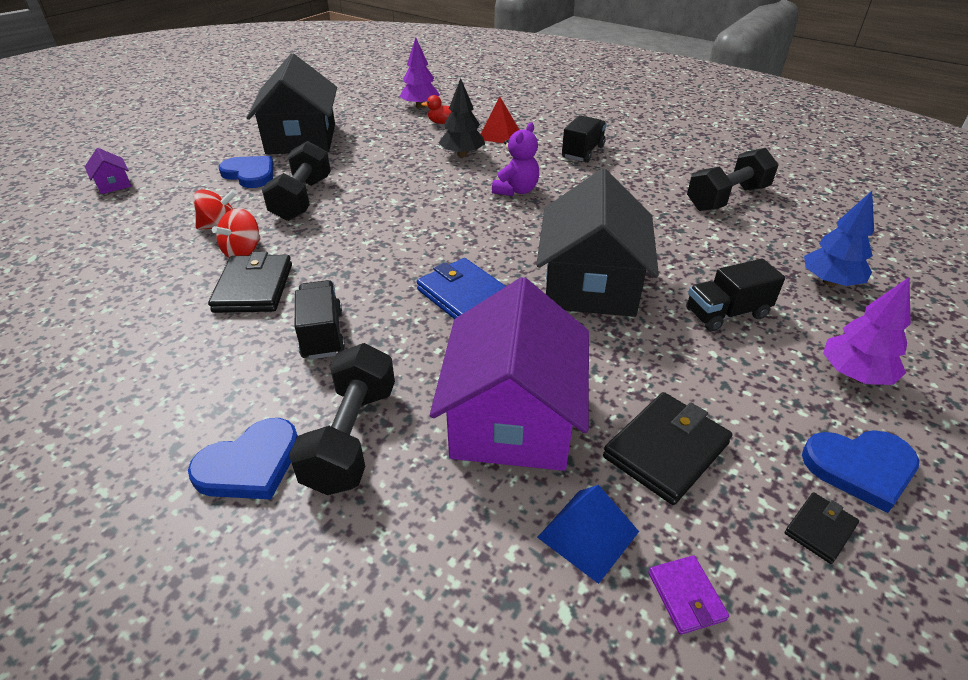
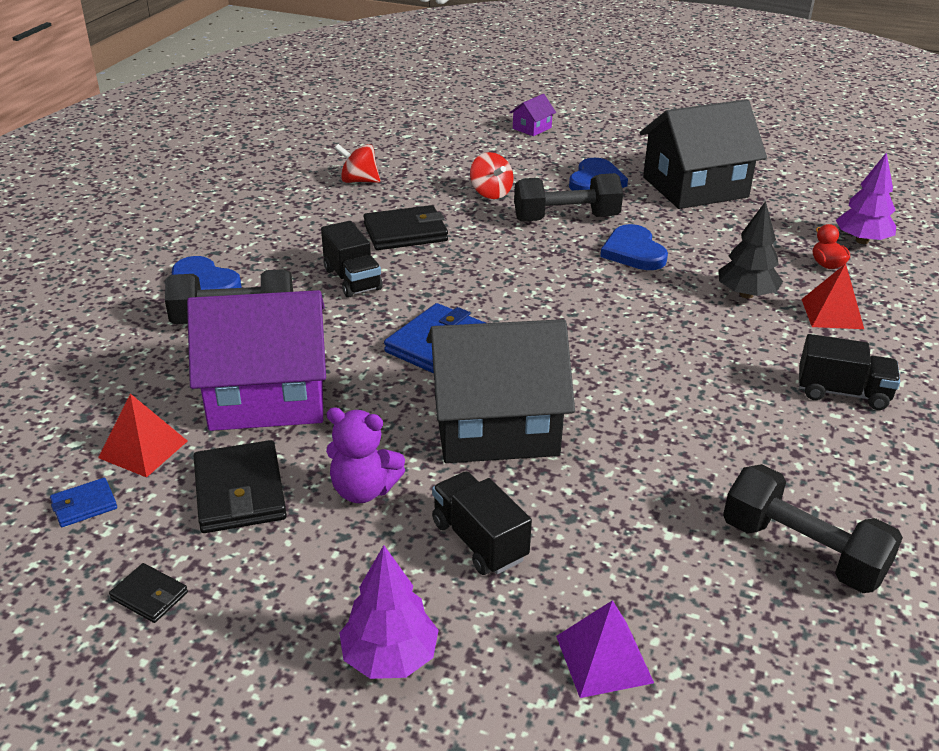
camera: 75 degrees right, 5 degrees down
red spinning top [212,208,261,258] -> red spinning top moved to [335,144,380,183]
black truck [295,280,345,360] -> black truck turned 90 degrees clockwise [321,221,383,298]
purple teddy bear [492,122,539,196] -> purple teddy bear moved to [326,407,405,503]
blue pyramid [537,485,639,584] -> red pyramid [98,394,187,478]
black wallet [603,392,732,505] -> black wallet turned 45 degrees clockwise [194,440,287,533]
purple wallet [648,555,729,635] -> blue wallet [50,478,117,527]
blue heart [802,430,920,513] -> blue heart moved to [600,224,668,270]
blue tree [804,191,874,286] -> purple pyramid [556,600,654,698]

